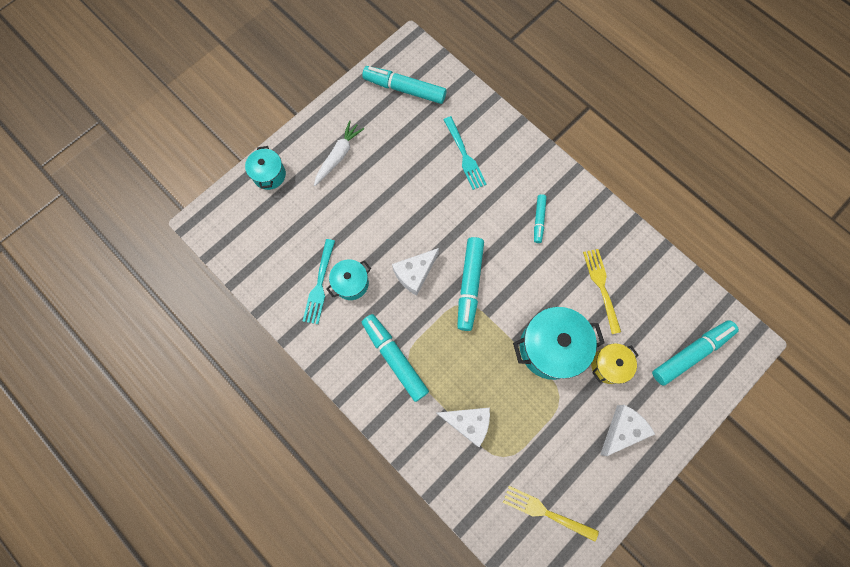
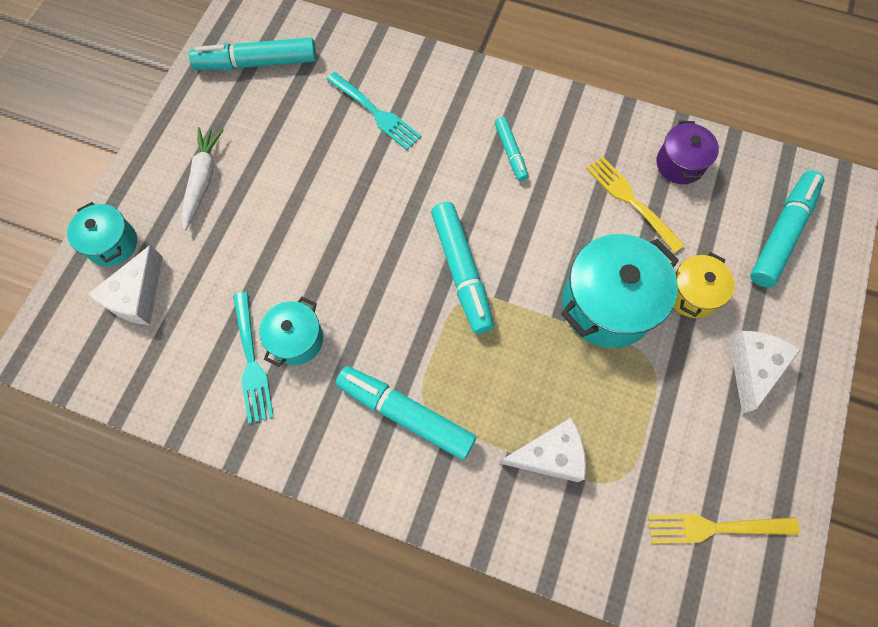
camera: 25 degrees left, 5 degrees down
white cheese [392,248,439,296] -> white cheese moved to [88,245,163,325]
none -> purple pot [657,121,719,184]

